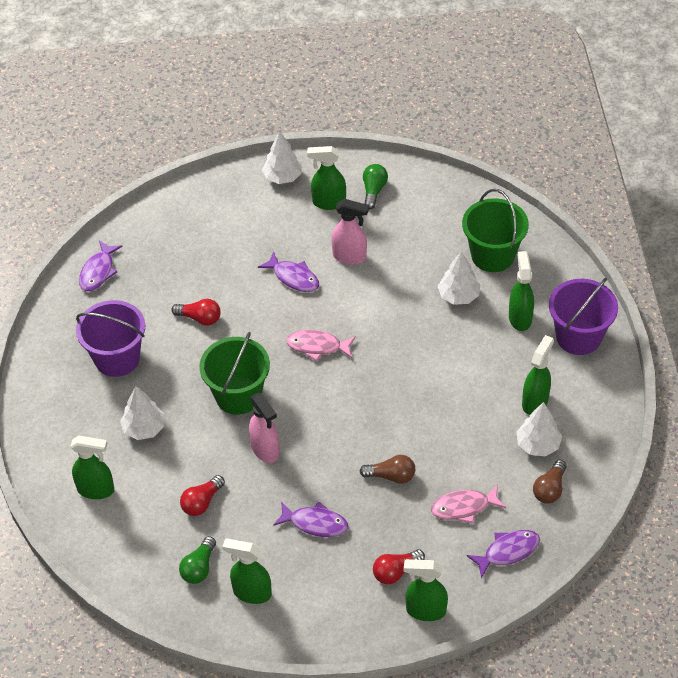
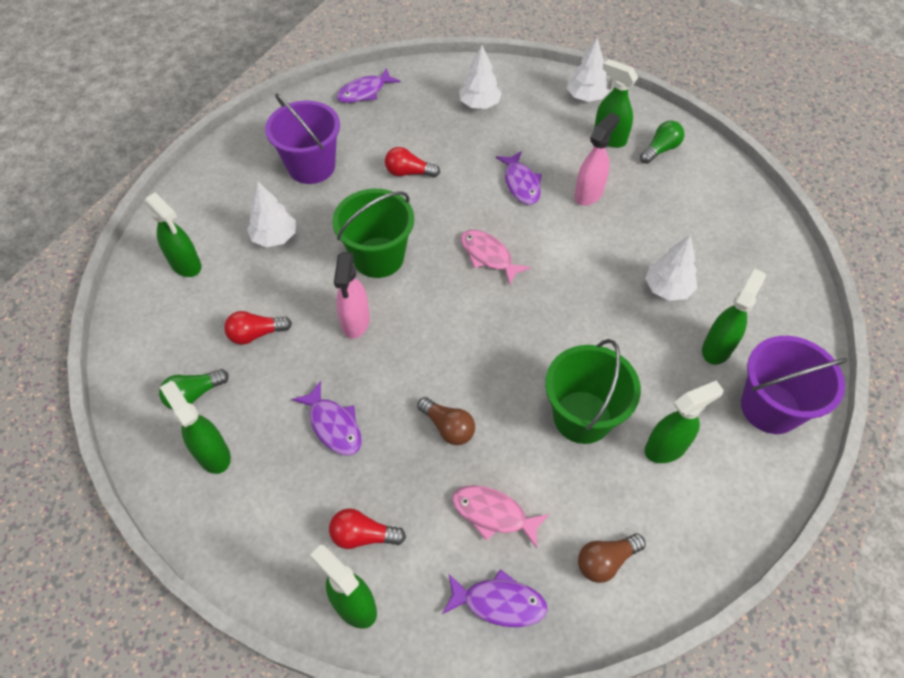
camera: 35 degrees right, 5 degrees up
red light bulb [171,299,221,326] -> red light bulb turned 135 degrees clockwise [385,147,440,177]
pink spray bottle [331,199,369,265] -> pink spray bottle turned 105 degrees counterclockwise [574,112,620,206]
green bucket [462,189,529,272] -> green bucket moved to [545,339,641,444]
white tree [516,402,562,456] -> white tree moved to [459,45,502,109]

